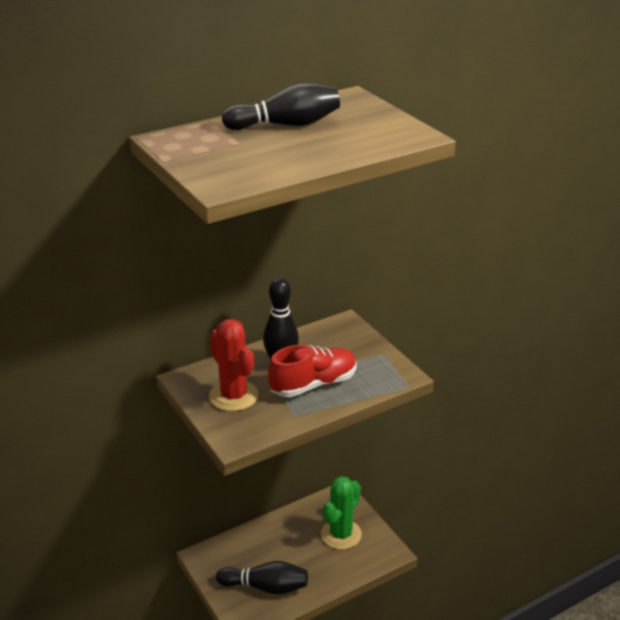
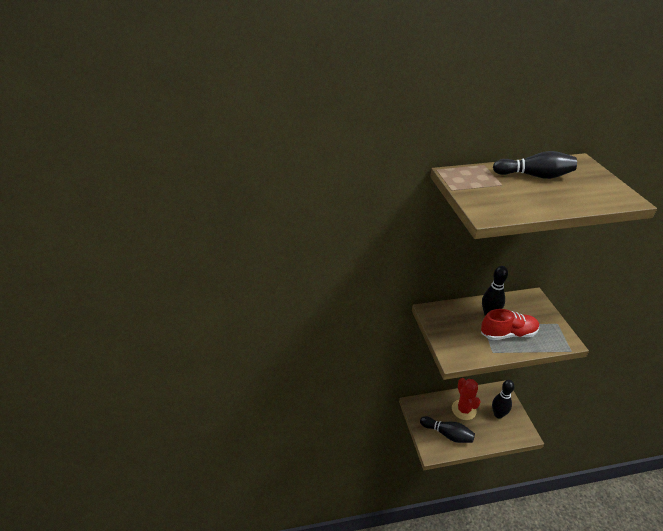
camera: 20 degrees right, 5 degrees up
red cactus [209,319,259,411] -> red cactus moved to [452,378,480,420]
green cactus [321,476,362,550] -> black bowling pin [492,380,515,419]

